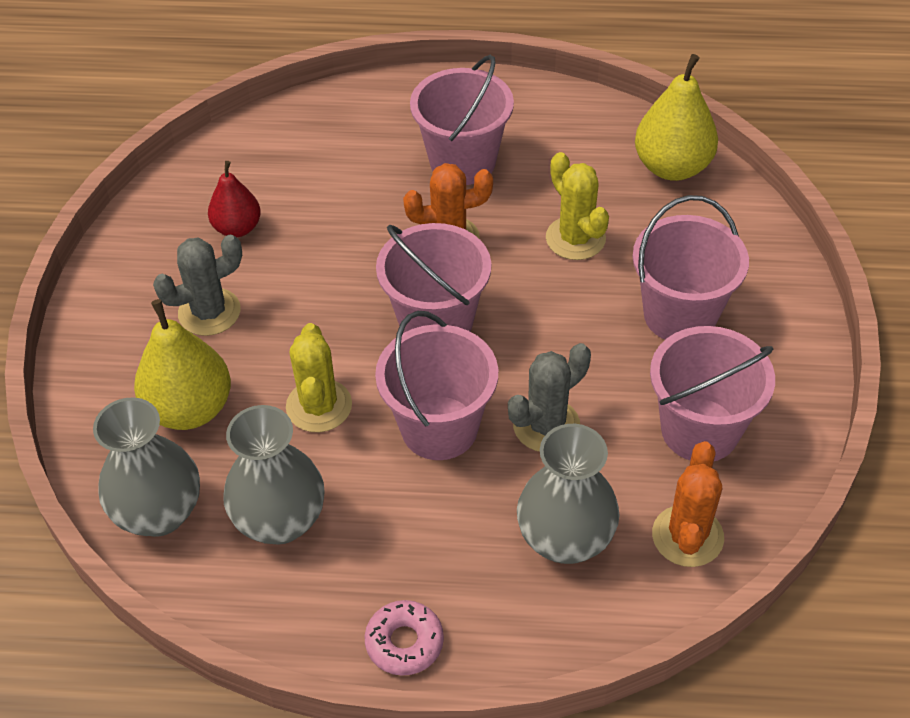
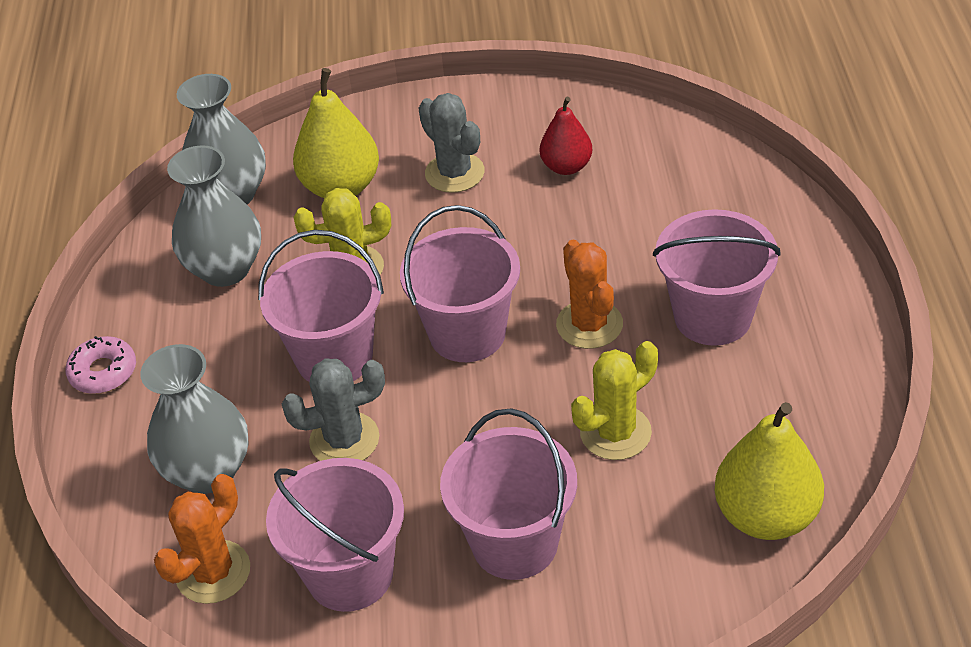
camera: 85 degrees right, 5 degrees down
grey cactus [508,343,591,452] -> grey cactus turned 60 degrees counterclockwise [282,359,385,461]
orange cactus [652,441,724,567] -> orange cactus turned 60 degrees counterclockwise [154,474,250,604]

